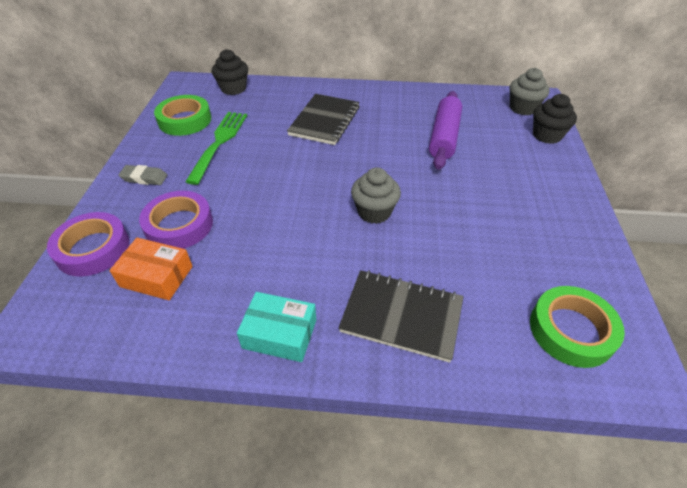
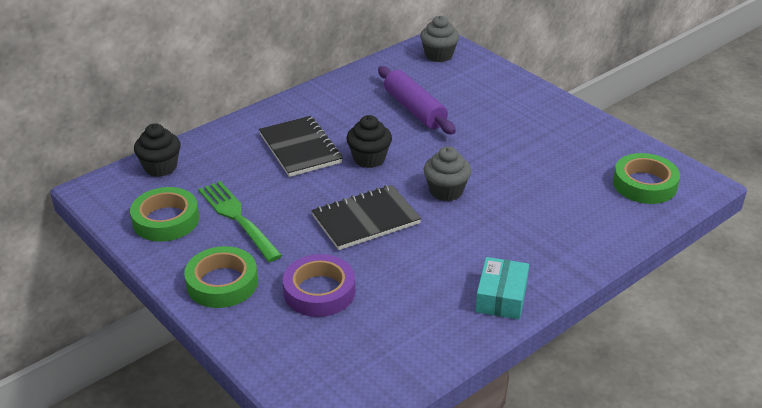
camera: 45 degrees left, 10 degrees down
purple tape [47,212,130,277] -> none
orange box [109,238,193,300] -> none
grey eraser [119,165,167,185] -> green tape [184,246,258,308]
turquoise box [237,292,316,362] -> turquoise box turned 45 degrees counterclockwise [475,257,529,320]
black notebook [338,270,464,363] -> black notebook moved to [311,185,421,250]
black cupcake [533,94,577,144] -> black cupcake moved to [346,115,392,168]

